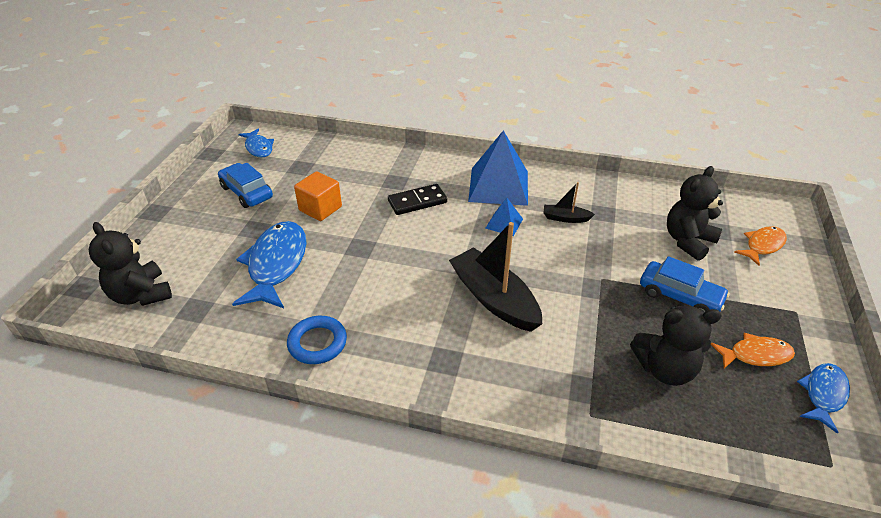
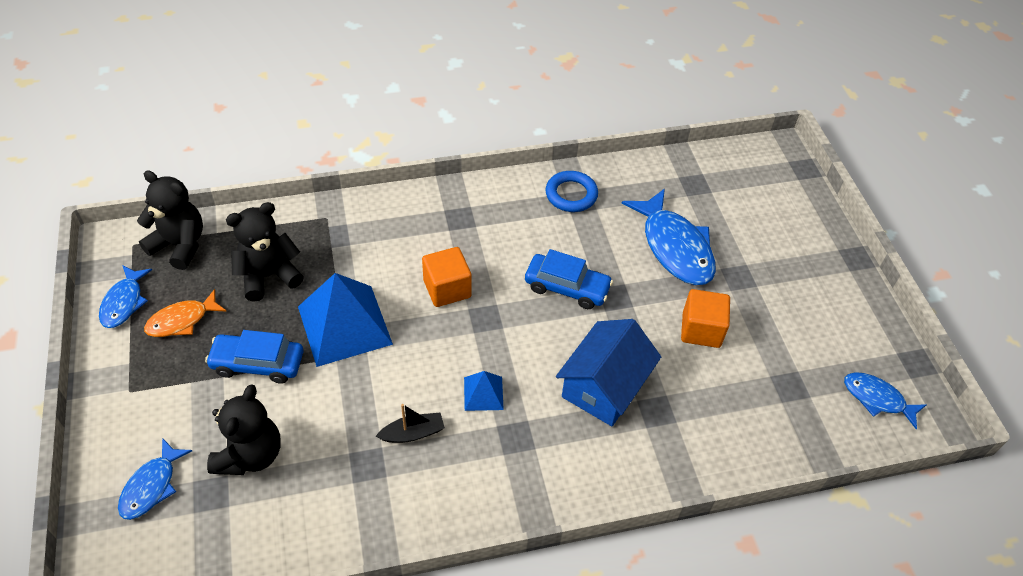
camera: 150 degrees right, 10 degrees up
black teddy bear [89,222,172,306] -> black teddy bear moved to [137,170,203,270]
blue car [218,163,273,208] -> blue car moved to [525,249,613,309]
black domino [388,184,447,215] -> blue house [556,319,661,426]
black boat [449,222,542,332] -> orange cube [422,247,472,307]
blue pyramid [468,130,528,206] -> blue pyramid moved to [298,273,393,367]
orange fish [734,226,787,266] -> blue fish [118,438,192,520]

